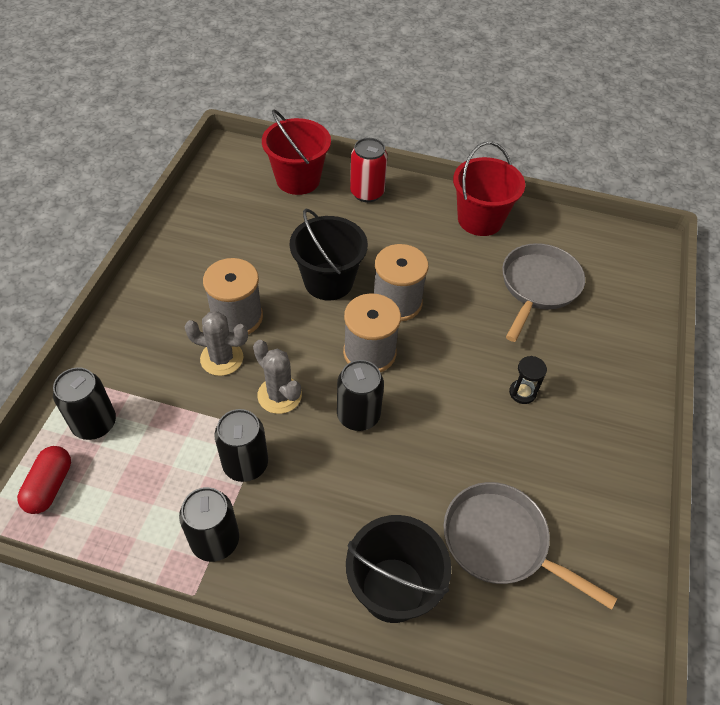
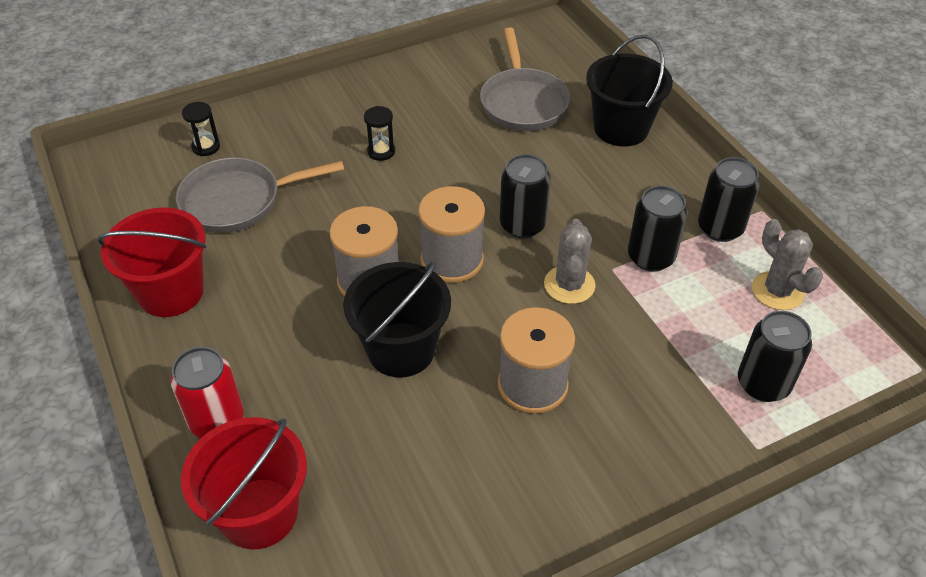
camera: 130 degrees left, 5 degrees down
red capsule [17,446,71,514] -> none
grey cactus [185,311,248,376] -> grey cactus moved to [752,219,823,310]
none -> black hourglass [182,102,220,156]

